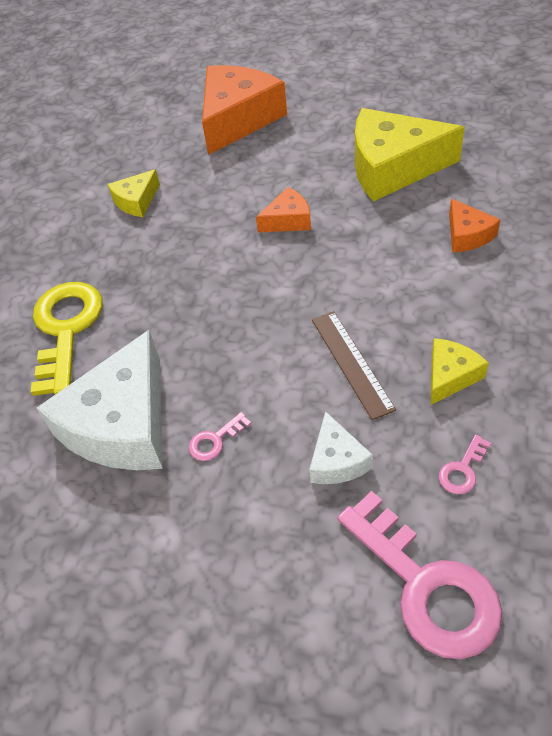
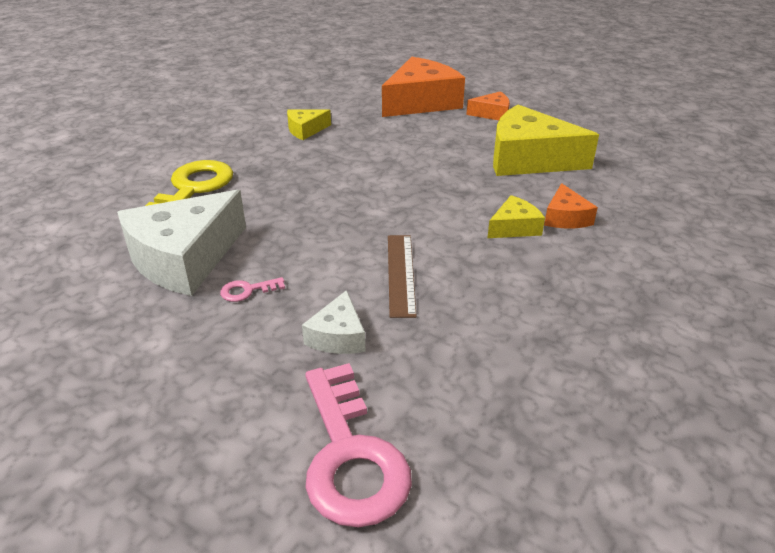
camera: 15 degrees right, 15 degrees down
orange cheese [256,187,311,232] -> orange cheese moved to [466,92,510,120]
yellow cheese [431,338,489,405] -> yellow cheese moved to [487,195,545,238]
pink key [438,435,491,494] -> none

